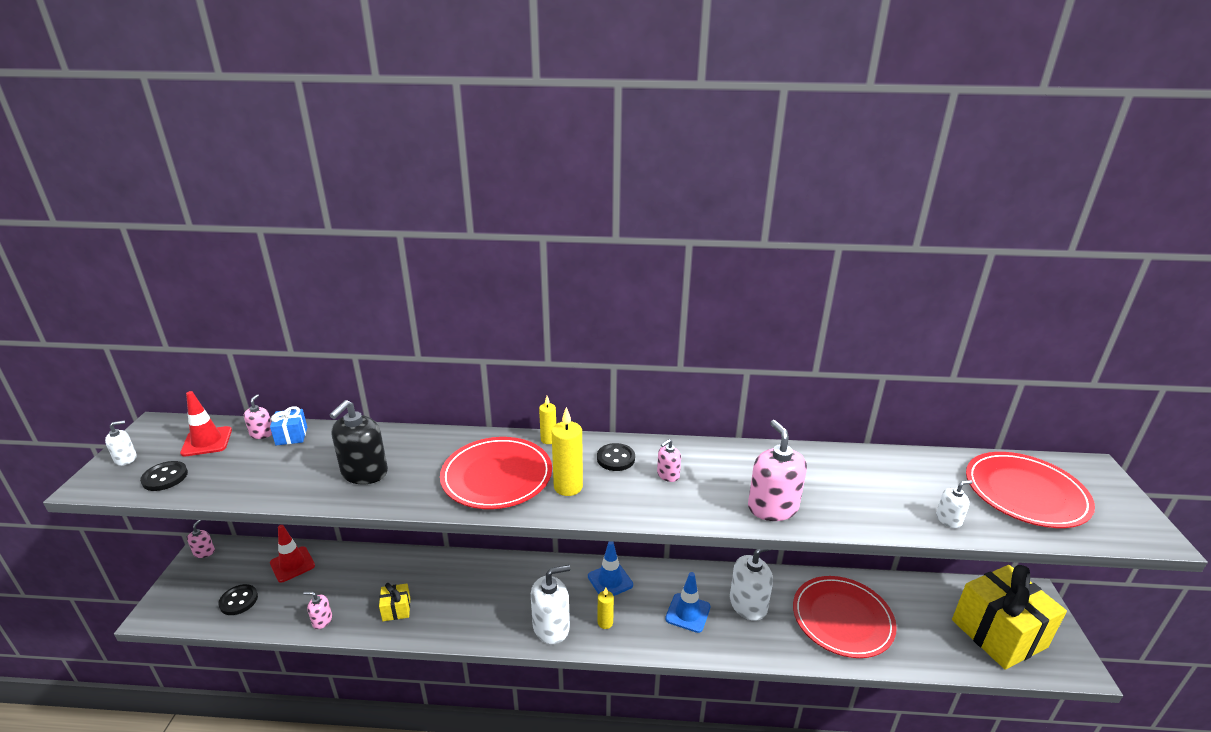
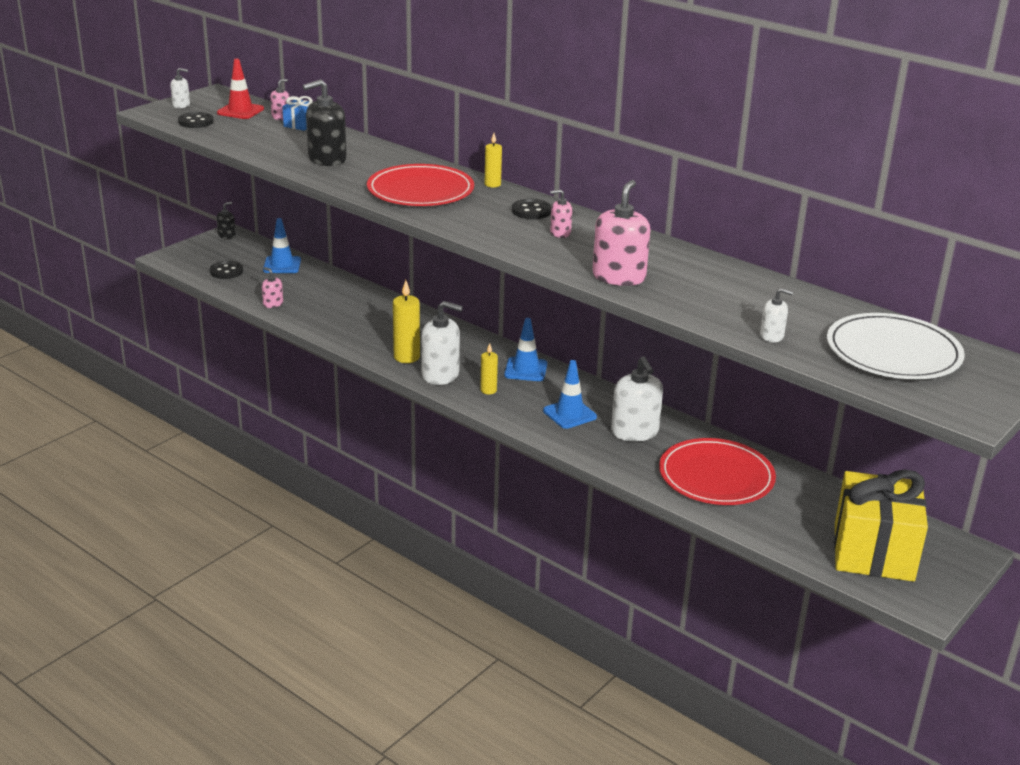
camera: 35 degrees right, 0 degrees up
pink soap dispenser [187,520,215,558] -> black soap dispenser [217,202,236,239]
red traffic cone [270,525,315,583] -> blue traffic cone [263,218,301,273]
yellow gift [379,583,410,621] -> none
yellow candle [552,407,583,496] -> yellow candle moved to [393,280,420,363]
white soap dispenser [730,549,773,621] -> white soap dispenser turned 60 degrees clockwise [611,356,663,441]
red plate [966,452,1095,528] -> white plate [827,313,965,379]

